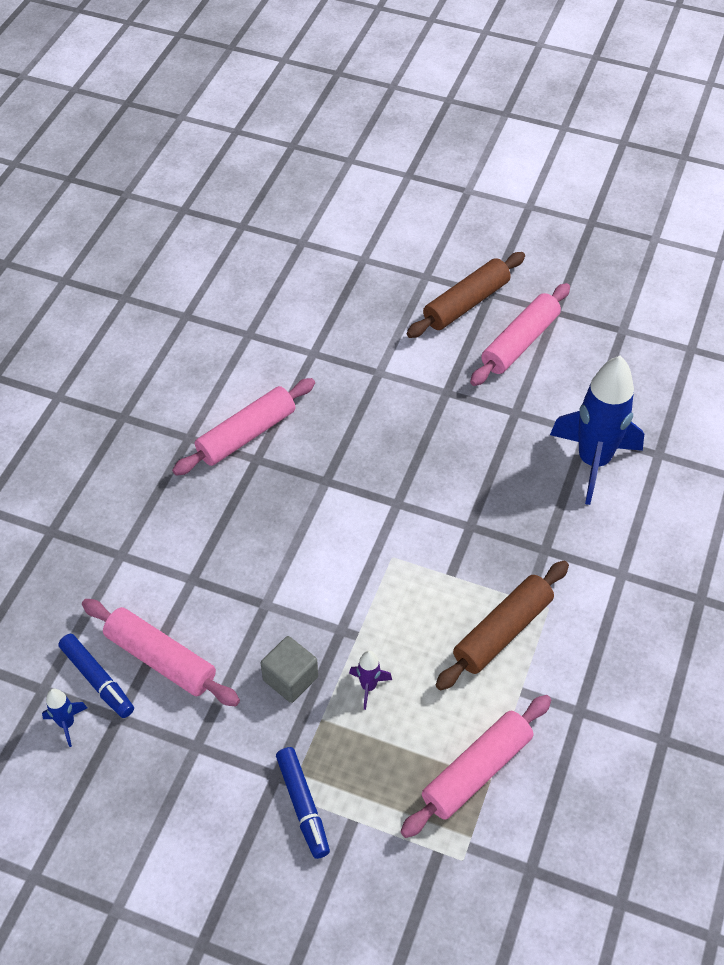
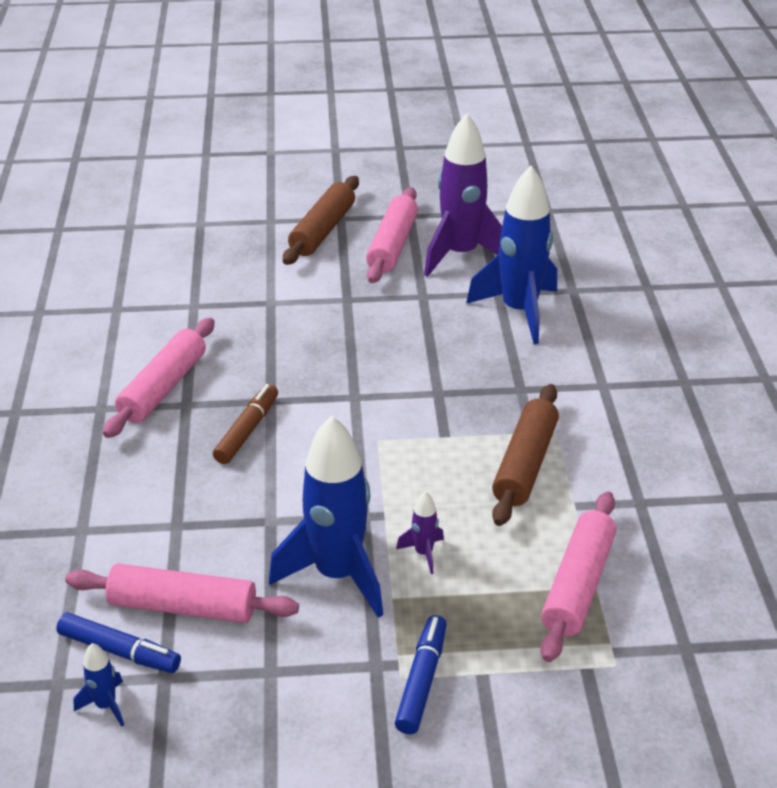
camera: 25 degrees left, 15 degrees down
grey cube [261,636,318,703] -> blue rocket [269,416,383,618]
blue marker [276,747,330,859] -> blue marker turned 120 degrees counterclockwise [395,615,447,734]
none -> brown marker [213,384,278,464]
none -> purple rocket [424,113,502,277]

